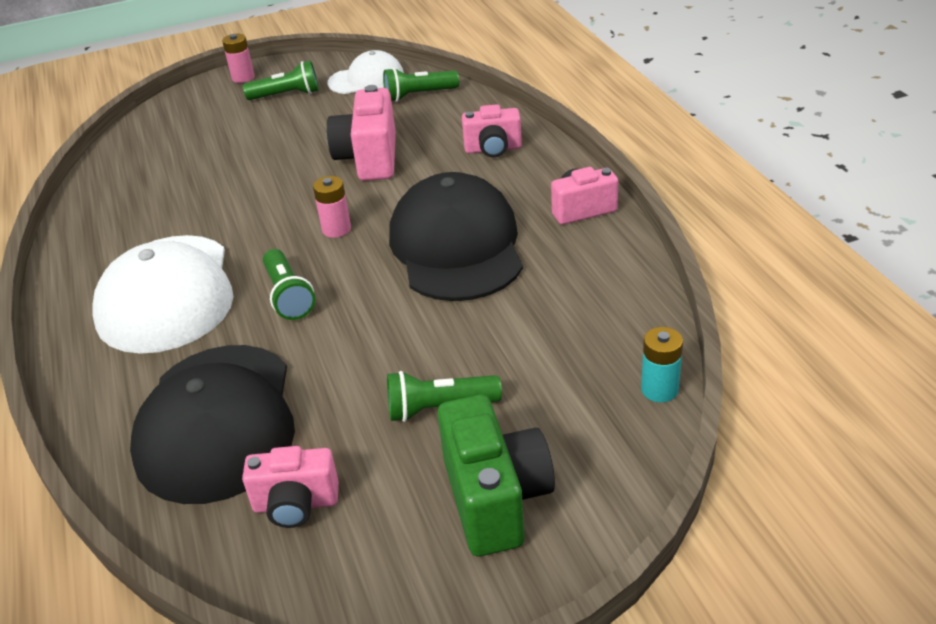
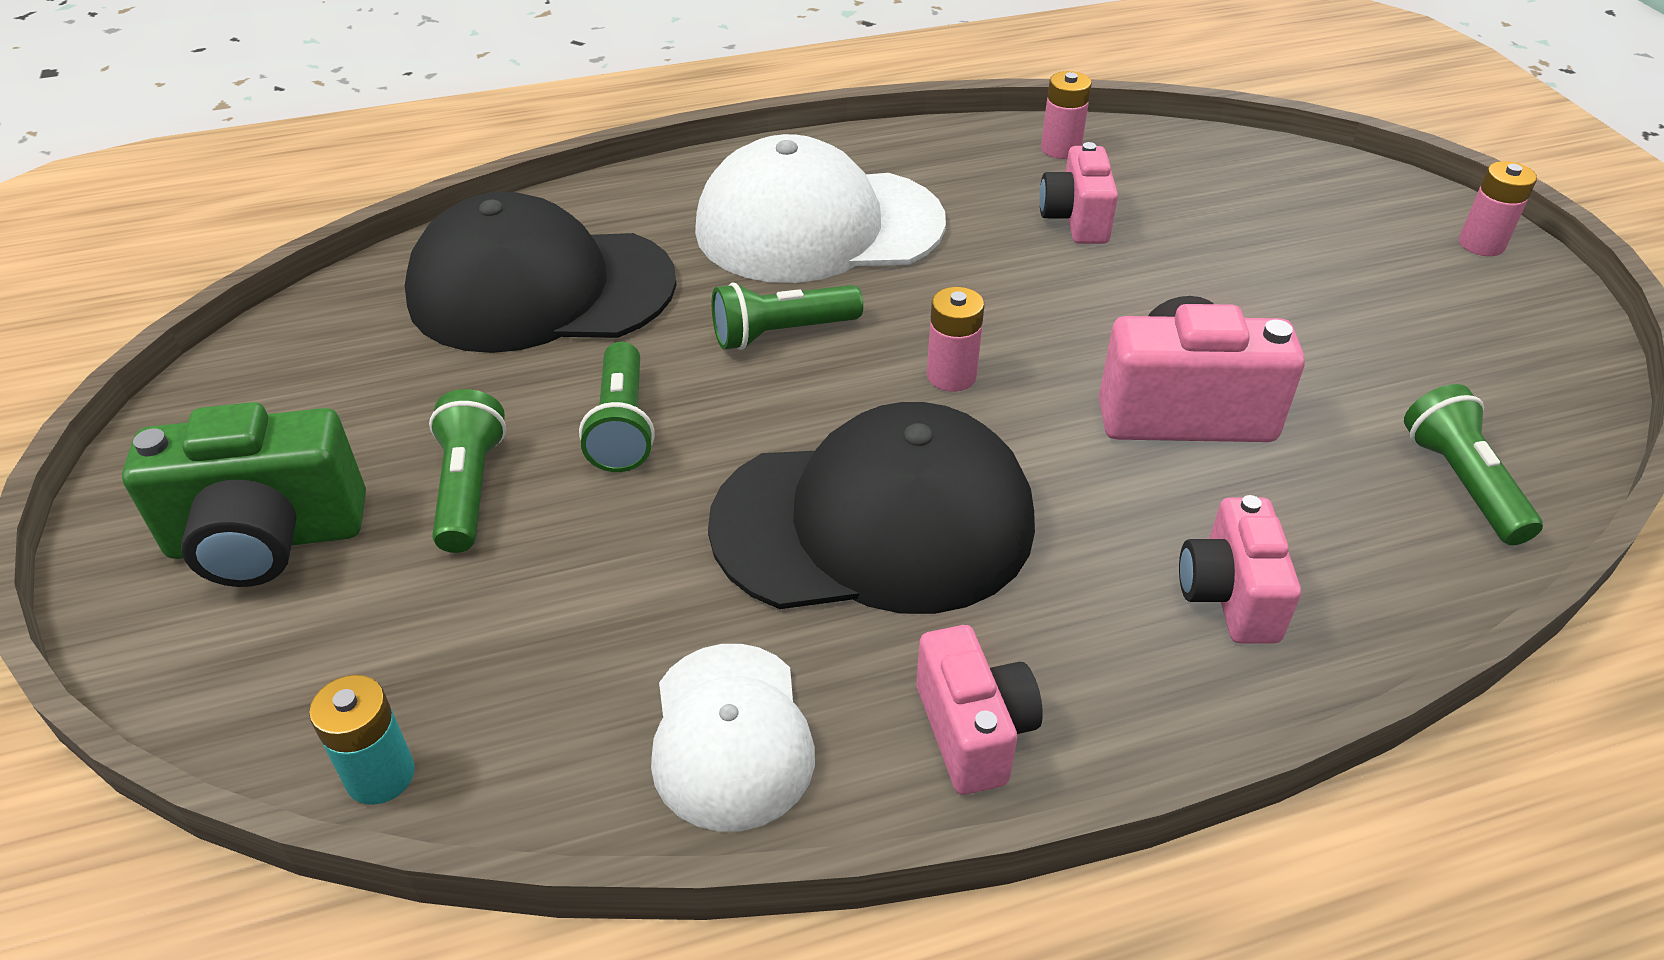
camera: 90 degrees right, 5 degrees up
pink camera [242,446,339,528] -> pink camera moved to [1039,142,1118,244]
green flashlight [243,61,319,100] -> green flashlight moved to [579,342,655,472]
white cap [328,50,404,94] -> white cap moved to [651,644,815,832]
none -> pink battery [1041,71,1092,159]

